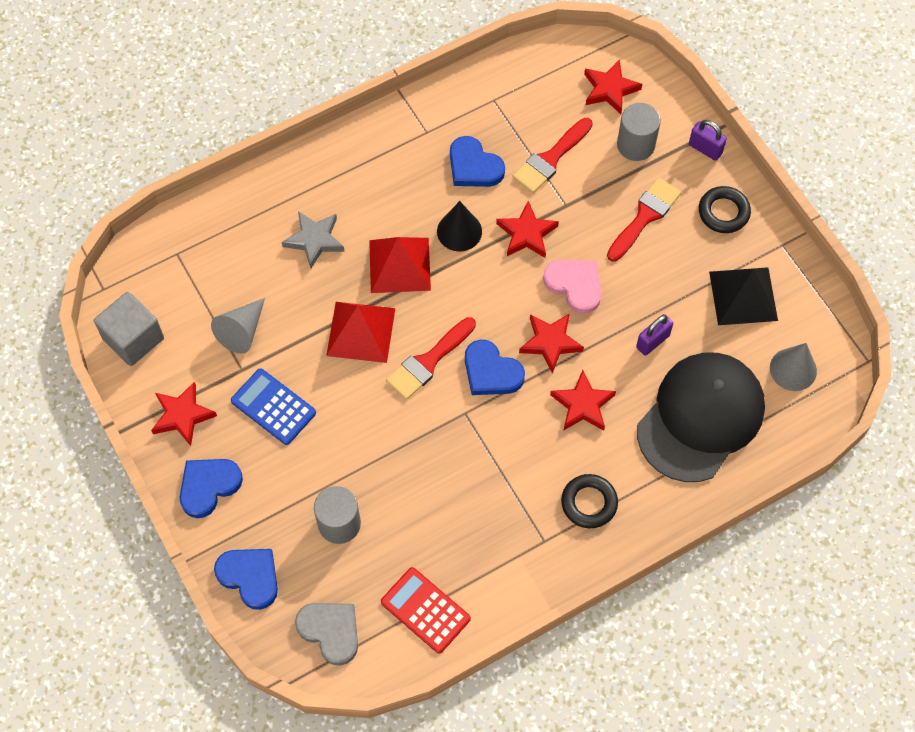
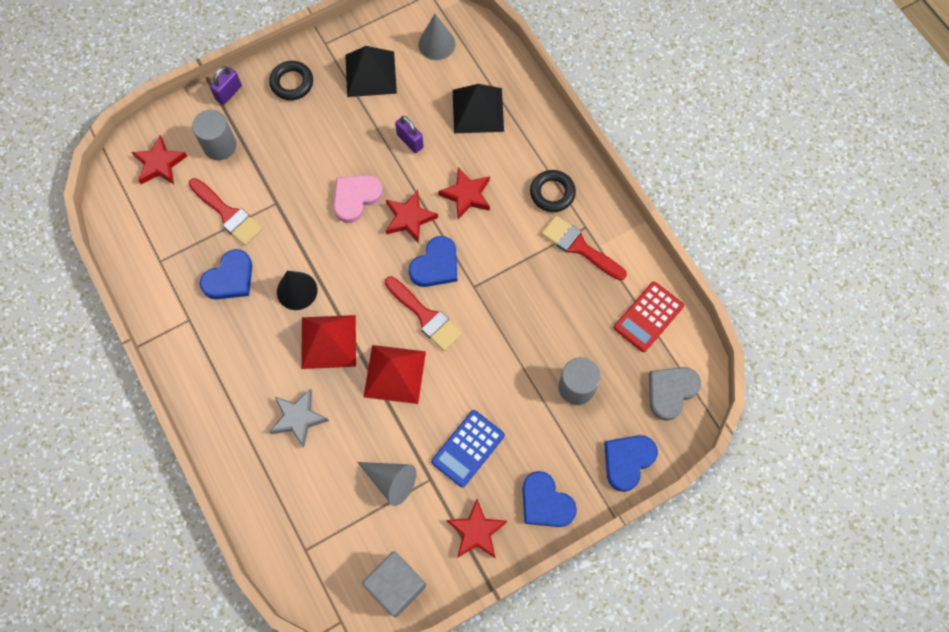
camera: 90 degrees left, 5 degrees up
red star [496,201,559,258] -> none
red brush [607,178,681,262] -> red brush moved to [542,216,627,281]
black cap [637,353,765,482] -> black pyramid [453,84,504,133]

